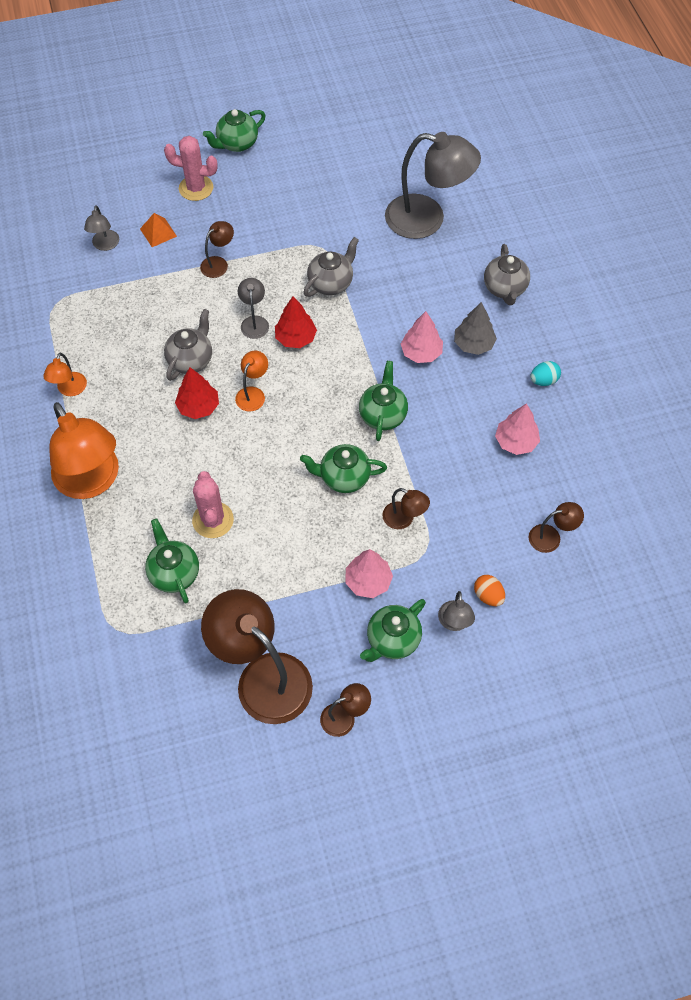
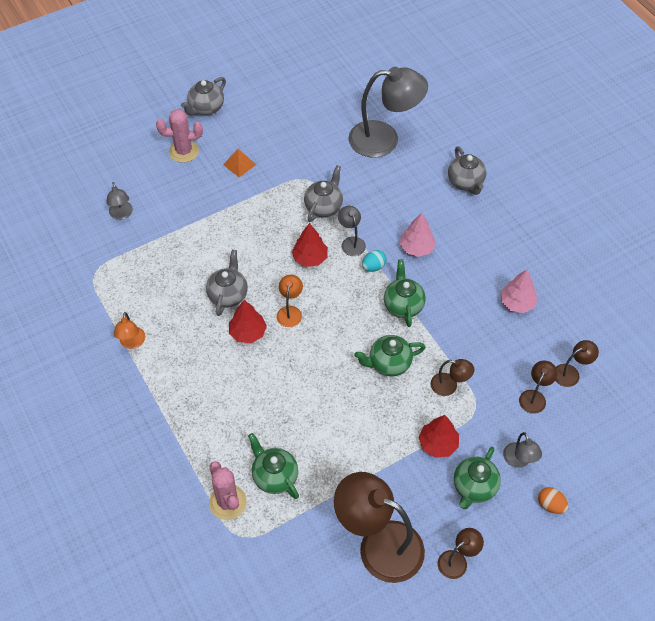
camera: 15 degrees left, 5 degrees down
orange lamp [50,402,119,499] -> none
orange pyramid [140,213,177,247] -> orange pyramid moved to [223,149,256,177]
pink cactus [192,471,234,538] -> pink cactus moved to [209,462,247,520]
brown lamp [200,221,234,278] -> brown lamp moved to [519,360,558,414]
green teapot [203,109,266,152] -> grey teapot [181,77,226,116]
grey lamp [238,278,269,339] -> grey lamp moved to [338,206,366,256]
pink tree [346,549,393,598] -> red tree [419,415,459,458]
grey tree [454,302,497,355] -> none
orange egg [474,575,505,606] -> orange egg moved to [538,487,568,514]
turquoise egg [530,361,561,386] -> turquoise egg moved to [362,250,386,272]

